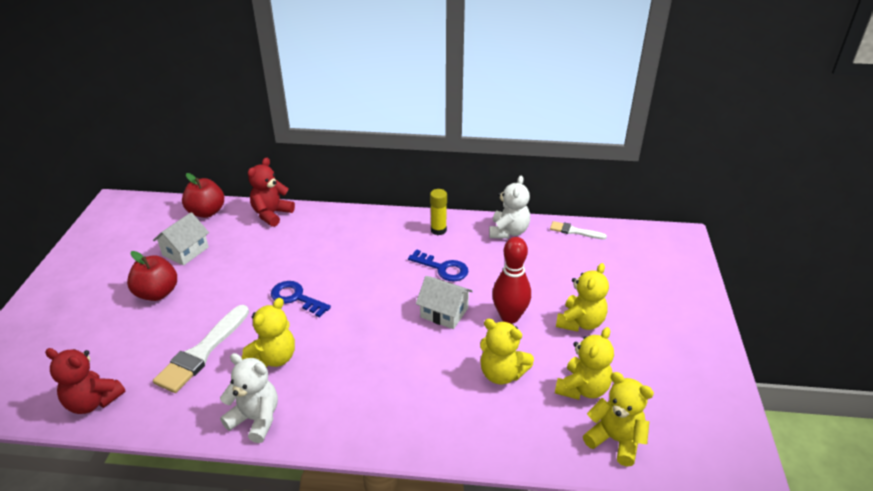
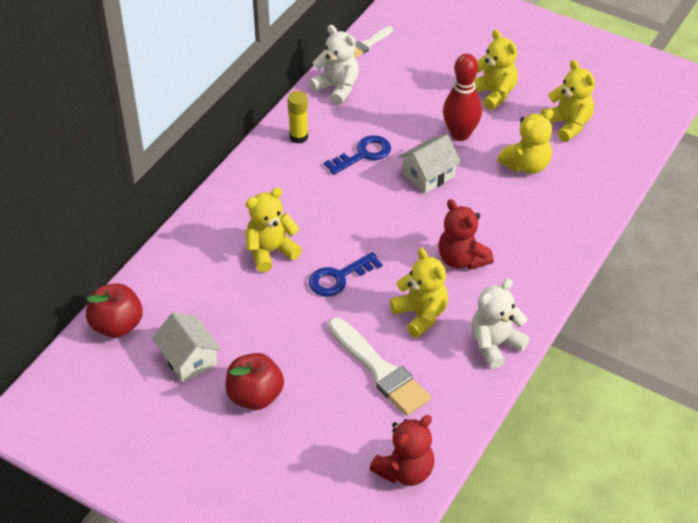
camera: 65 degrees left, 10 degrees up
red teddy bear [248,158,295,227] -> red teddy bear moved to [438,199,494,270]
yellow teddy bear [583,372,654,467] -> yellow teddy bear moved to [245,187,302,272]

